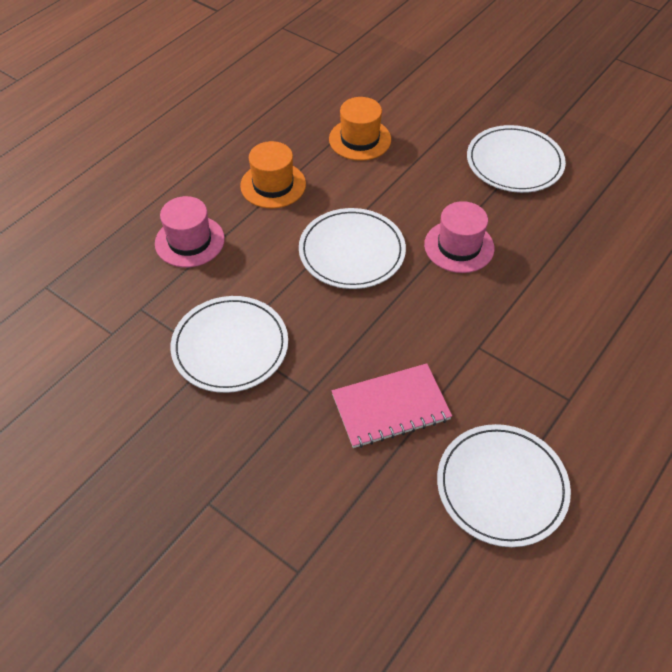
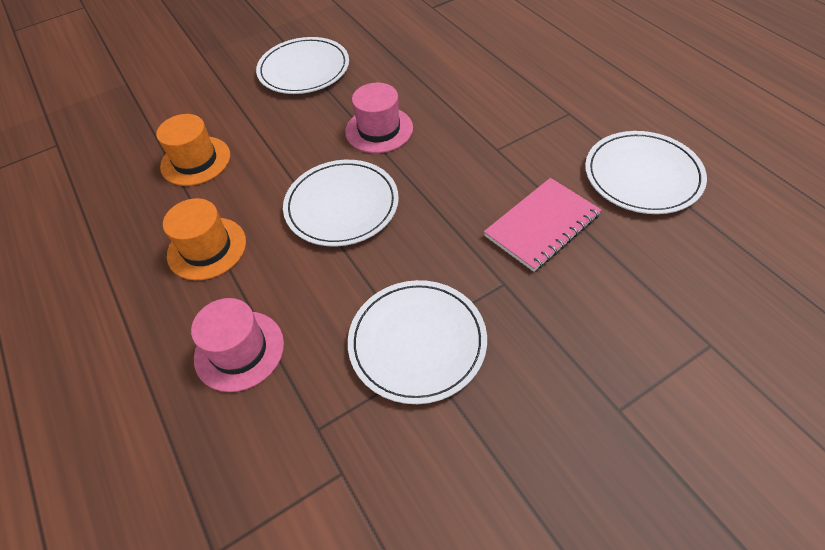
camera: 65 degrees left, 0 degrees up
pink notebook [332,363,452,448] -> pink notebook turned 45 degrees clockwise [484,178,601,272]

